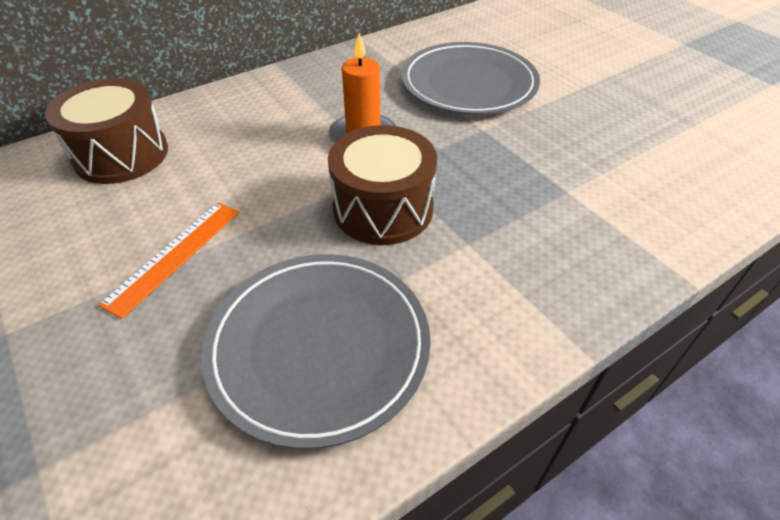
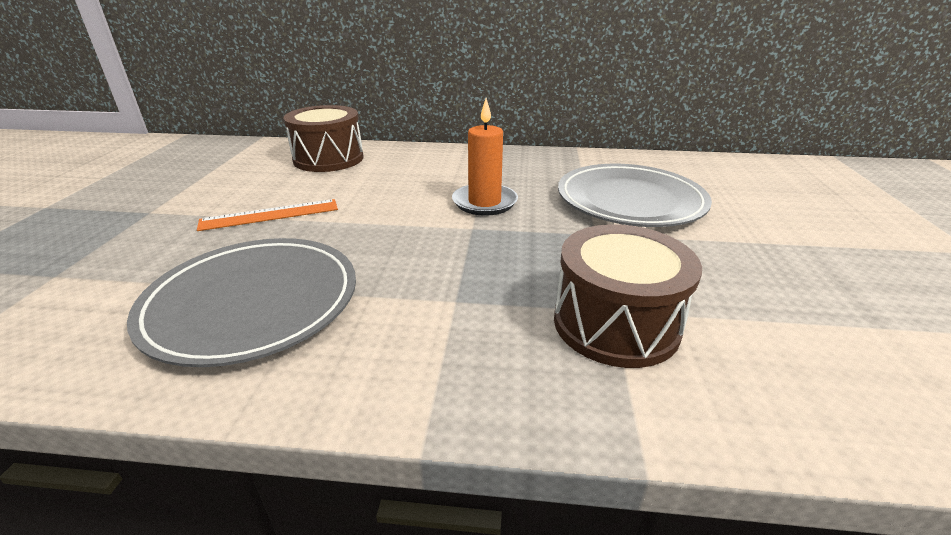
camera: 40 degrees right, 15 degrees down
brown drum [328,125,437,245] -> brown drum moved to [554,224,702,368]

